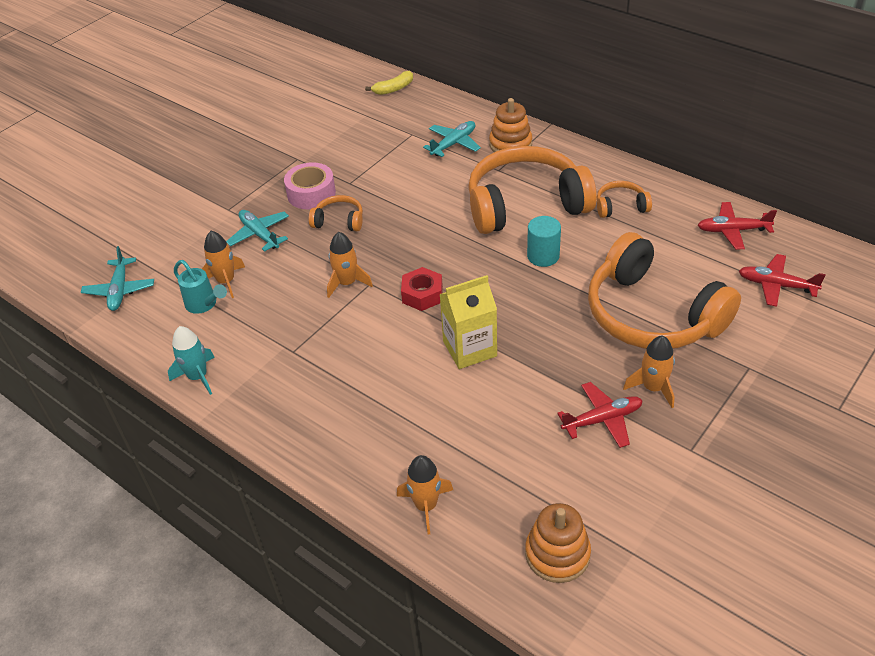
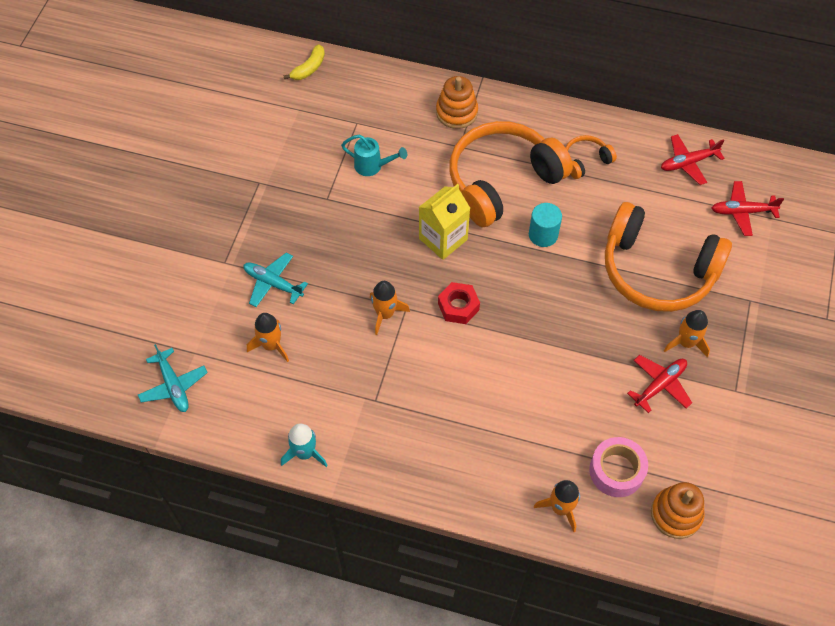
camera: 25 degrees left, 15 degrees up
turquoise watering can [174,260,227,314] -> turquoise watering can moved to [341,135,407,176]
pink tape [284,162,336,209] -> pink tape moved to [589,437,648,497]
orange headphones [309,195,363,231] -> none
turquoise plane [423,121,481,157] -> none
yellow carton [440,275,497,369] -> yellow carton moved to [419,184,470,260]

